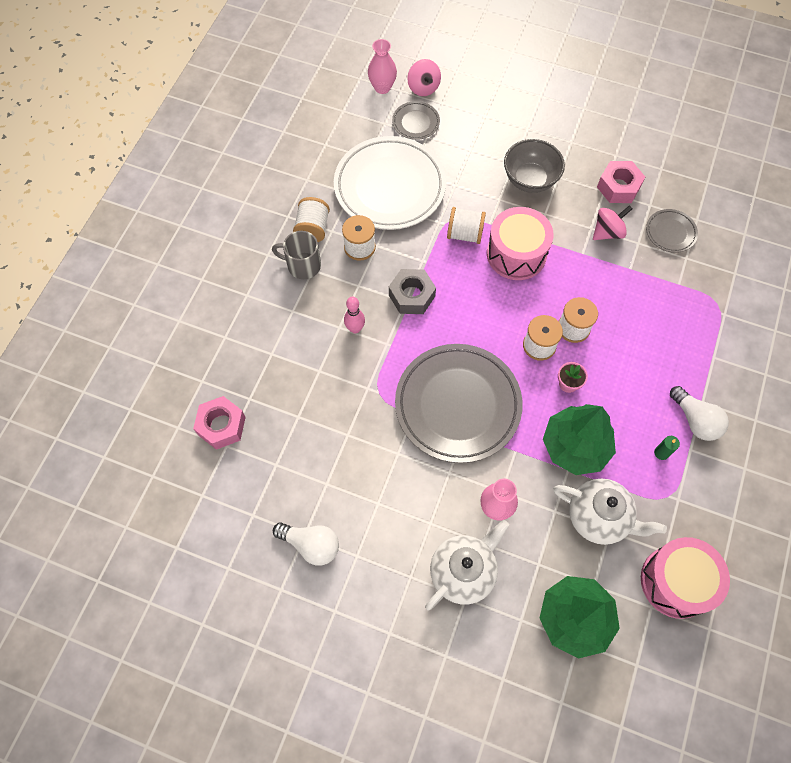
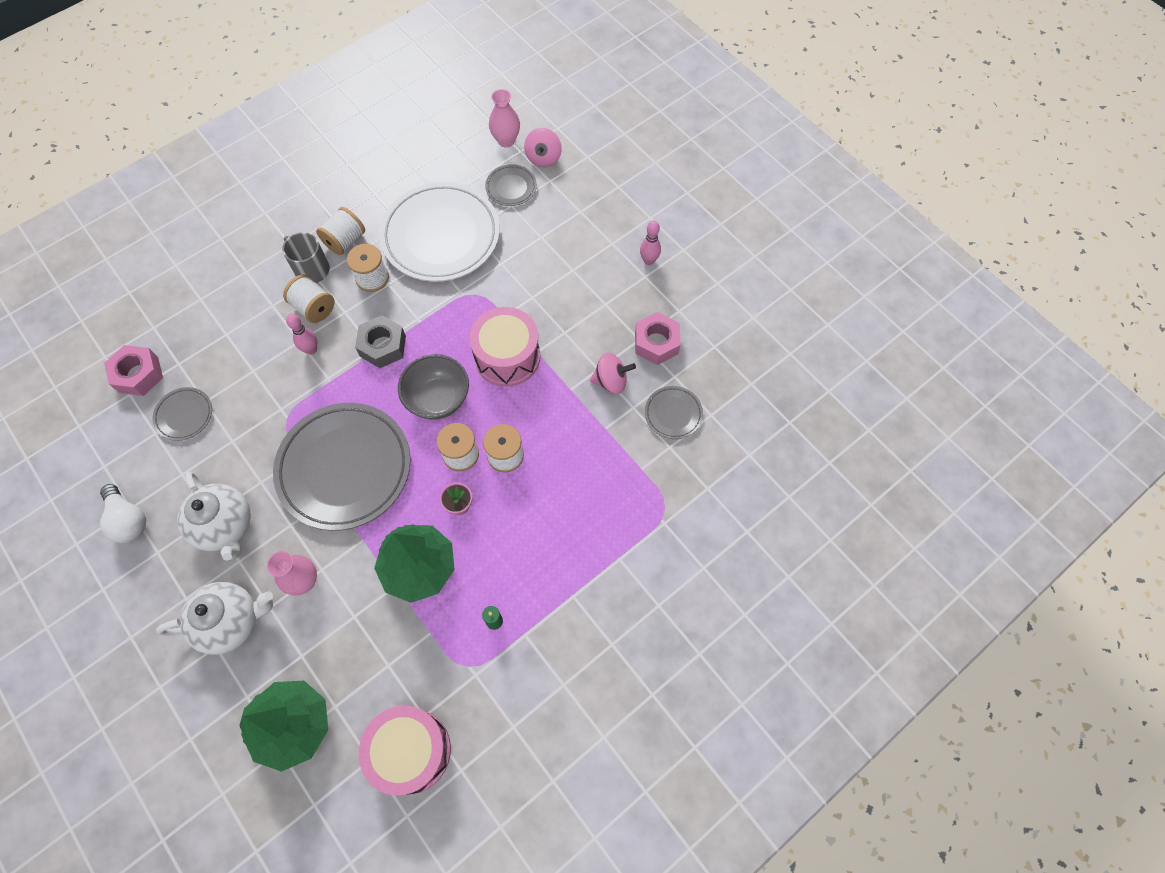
camera: 30 degrees right, 0 degrees up
white spool [447,207,486,244] -> white spool moved to [283,275,335,323]
grey bowl [504,139,565,193] -> grey bowl moved to [398,354,469,420]
white teapot [553,479,667,545] -> white teapot moved to [177,471,251,561]
white light bulb [670,386,729,441] -> none
none -> grey plate [153,387,212,441]
none -> pink bowling pin [640,221,661,265]

